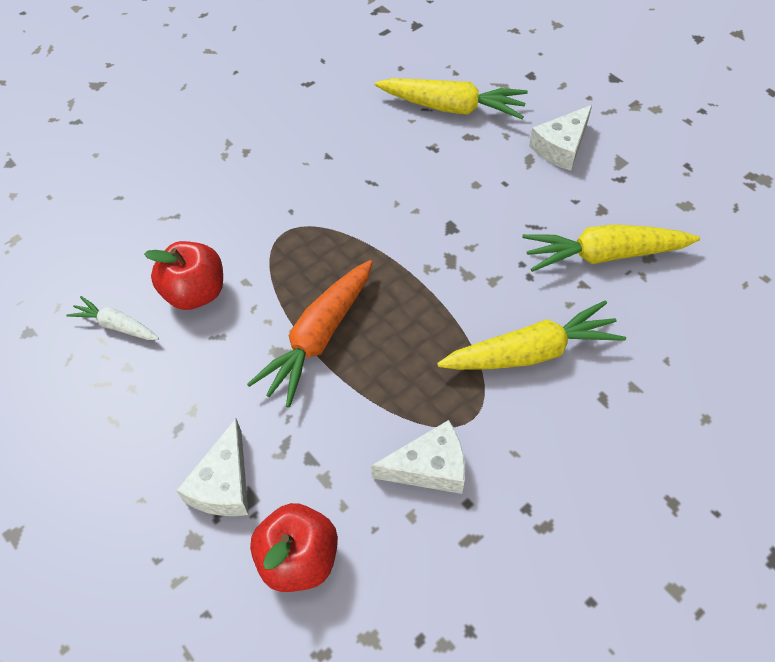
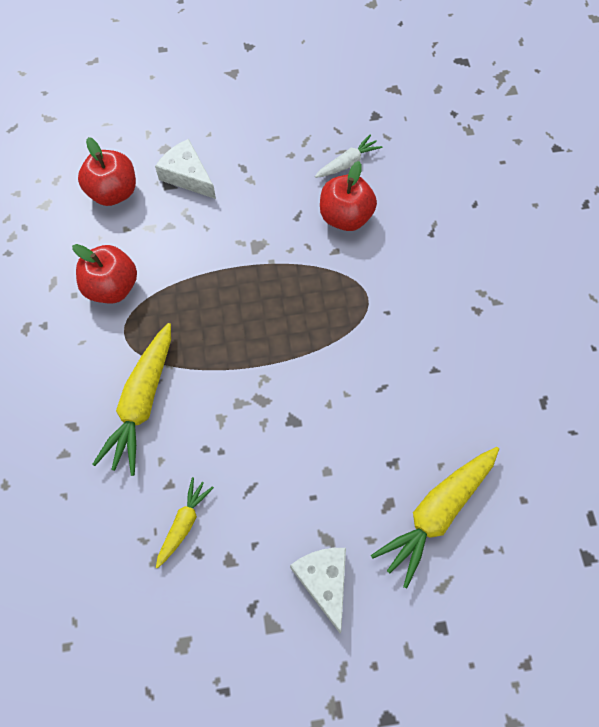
camera: 120 degrees right, 10 degrees up
orange carrot [247,260,373,408] -> none
white cheese [371,420,465,494] -> red apple [72,244,137,303]
yellow carrot [522,224,700,272] -> yellow carrot [156,477,214,568], size x0.55

